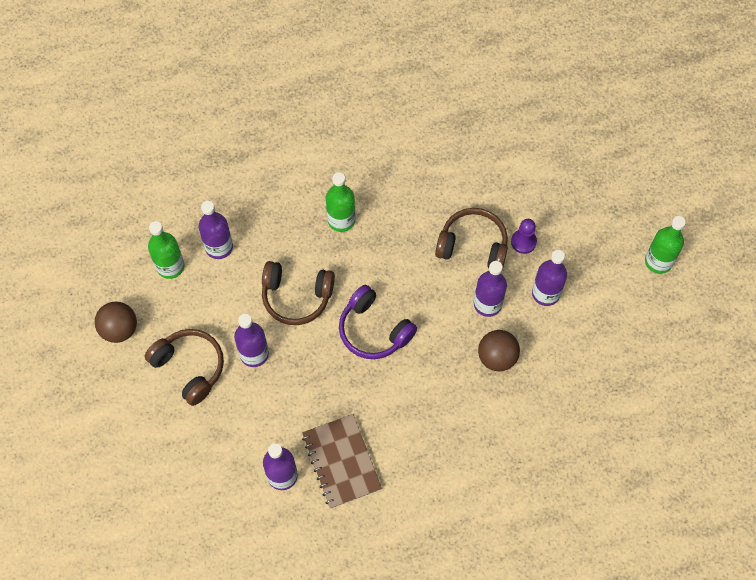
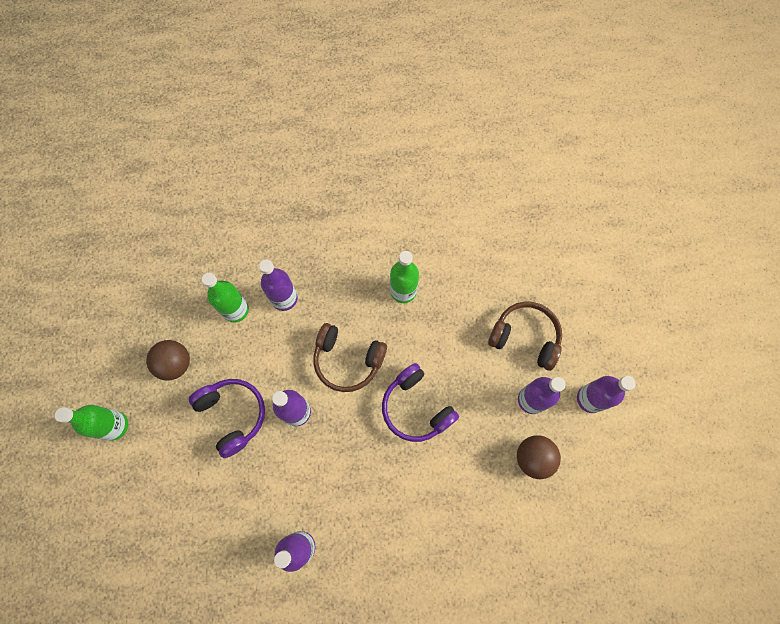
camera: 10 degrees right, 5 degrees up
brown headphones [145,329,224,406] -> purple headphones [189,379,265,458]
brown notebook [302,414,382,509] -> none
purple pawn [511,219,537,254] -> none
green bottle [645,216,686,274] -> green bottle moved to [55,405,128,441]

